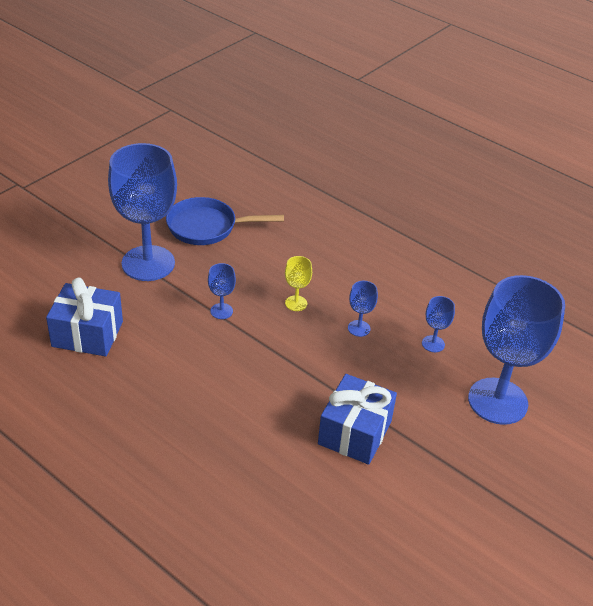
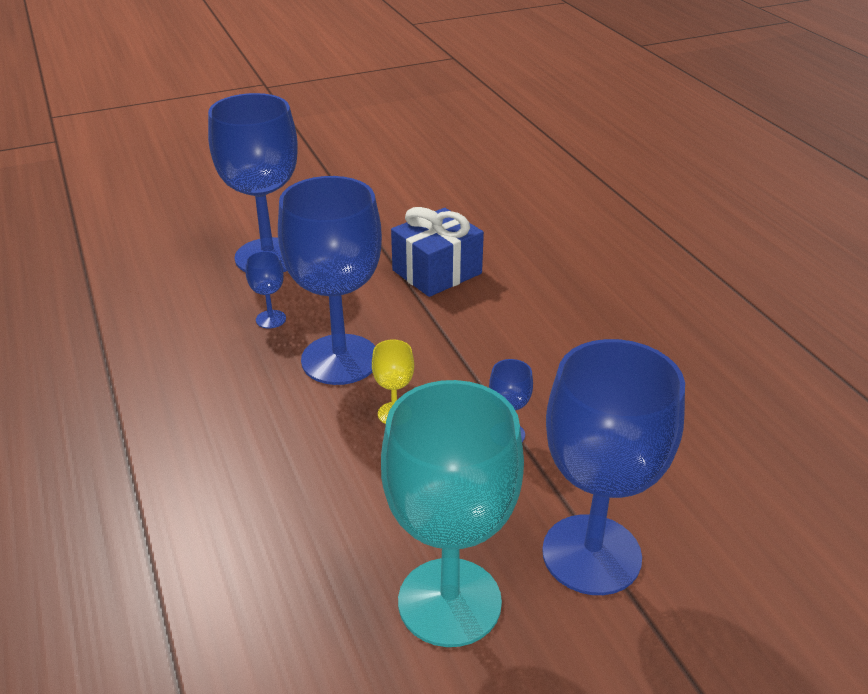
camera: 150 degrees left, 5 degrees down
blue gift [46,277,123,356] -> none
blue pan [166,197,284,245] -> turquoise goblet [381,380,524,647]
blue goblet [348,281,378,337] -> blue goblet [278,176,382,385], size x2.45

